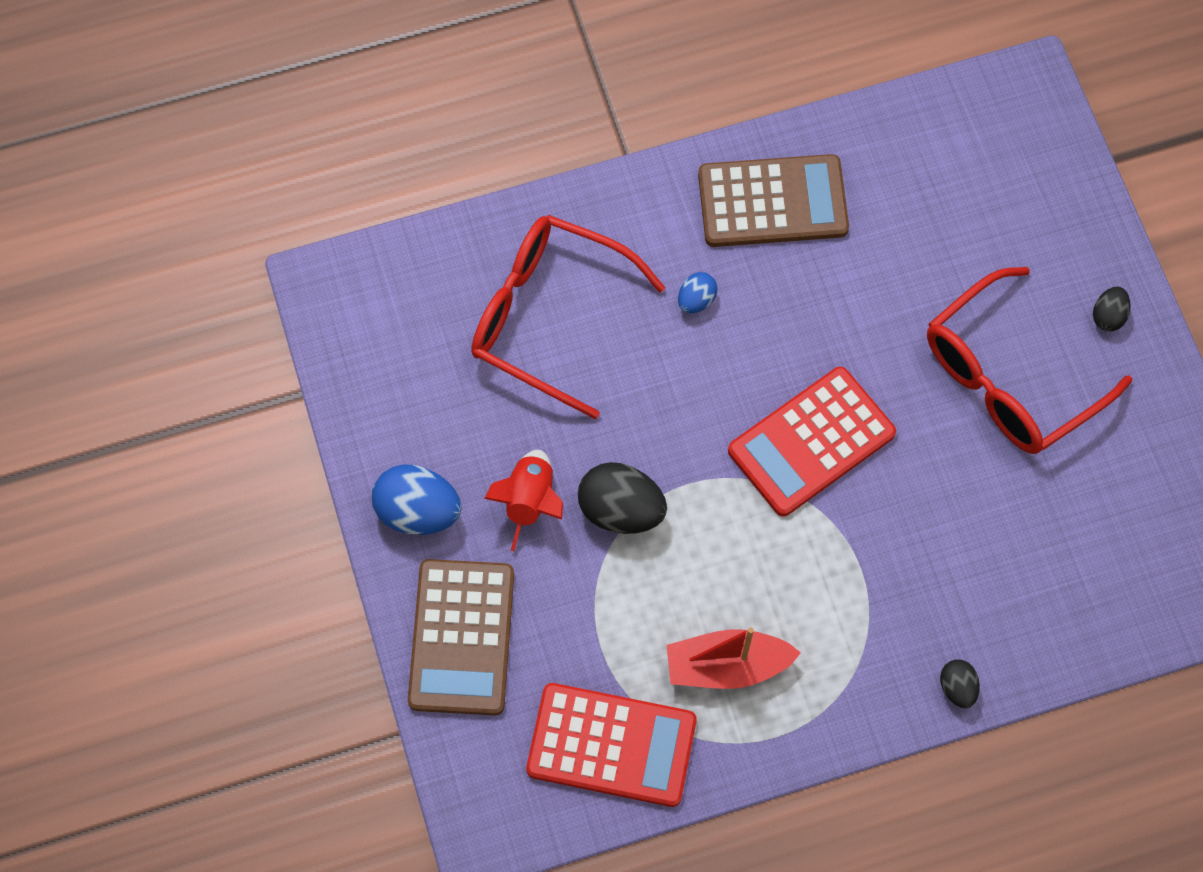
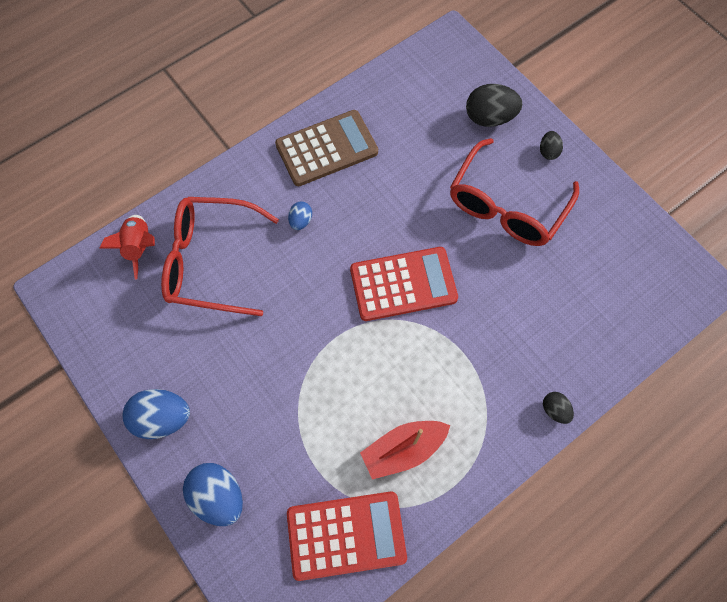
camera: 20 degrees left, 0 degrees up
brown calculator [408,559,514,716] -> blue egg [183,463,243,526]
red rocket [484,450,563,551] -> red rocket moved to [99,215,155,279]
black egg [578,462,667,534] -> black egg moved to [466,84,522,127]
red calculator [728,367,896,517] -> red calculator turned 135 degrees counterclockwise [350,247,458,321]

